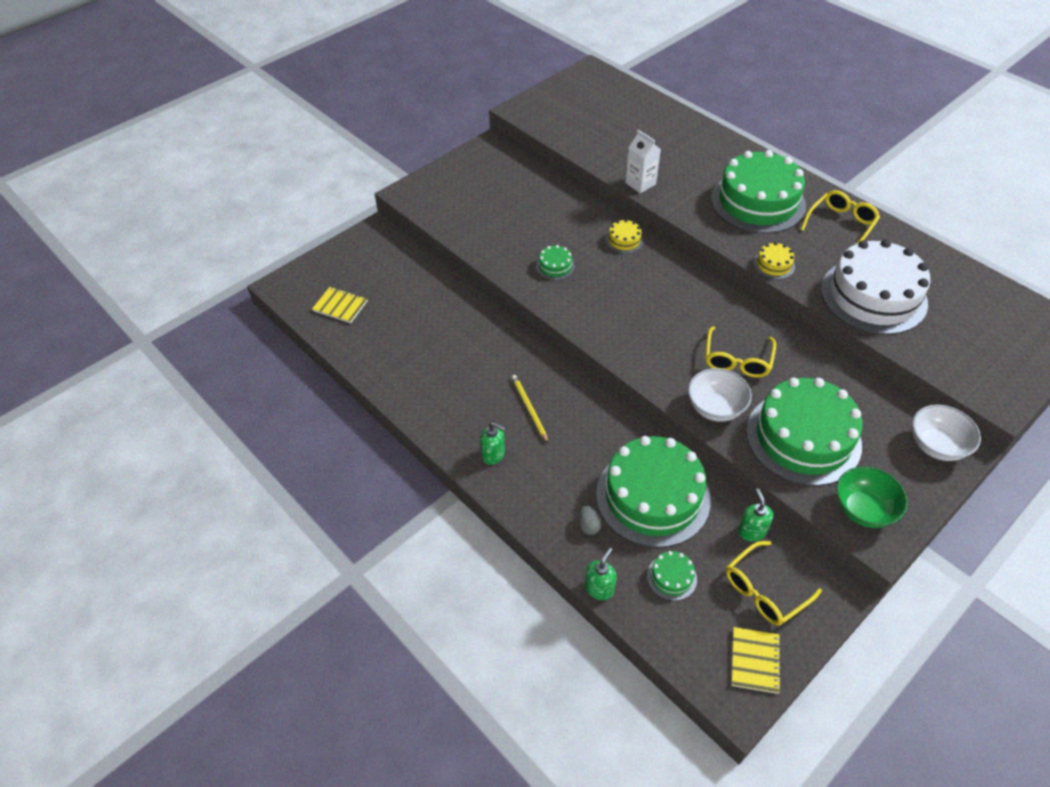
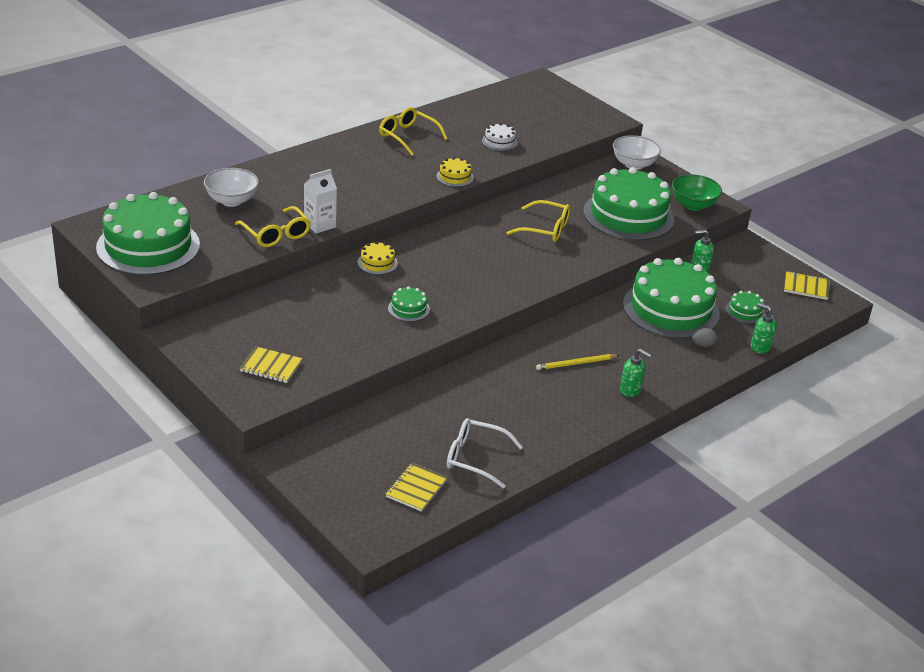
camera: 90 degrees left, 15 degrees down
green soap dispenser [480,422,506,465] -> green soap dispenser turned 90 degrees clockwise [620,349,651,397]
white bowl [688,368,752,422] -> white bowl moved to [204,168,259,207]
green cake [711,150,806,233] -> green cake moved to [96,192,200,275]
yellow glasses [726,541,822,626] -> yellow glasses moved to [235,206,311,247]
white cake [821,239,930,335] -> white cake [482,123,518,151], size x0.41
none -> yellow notebook [240,347,302,383]
none -> white glasses [447,418,523,488]

